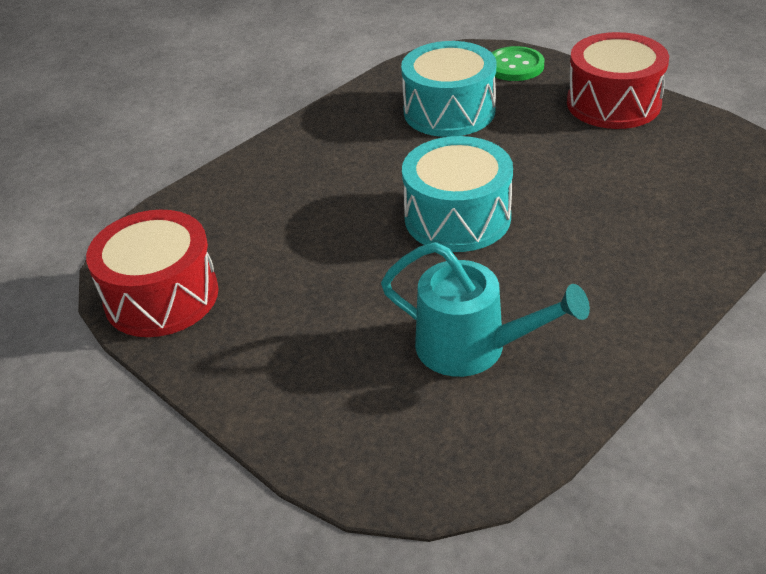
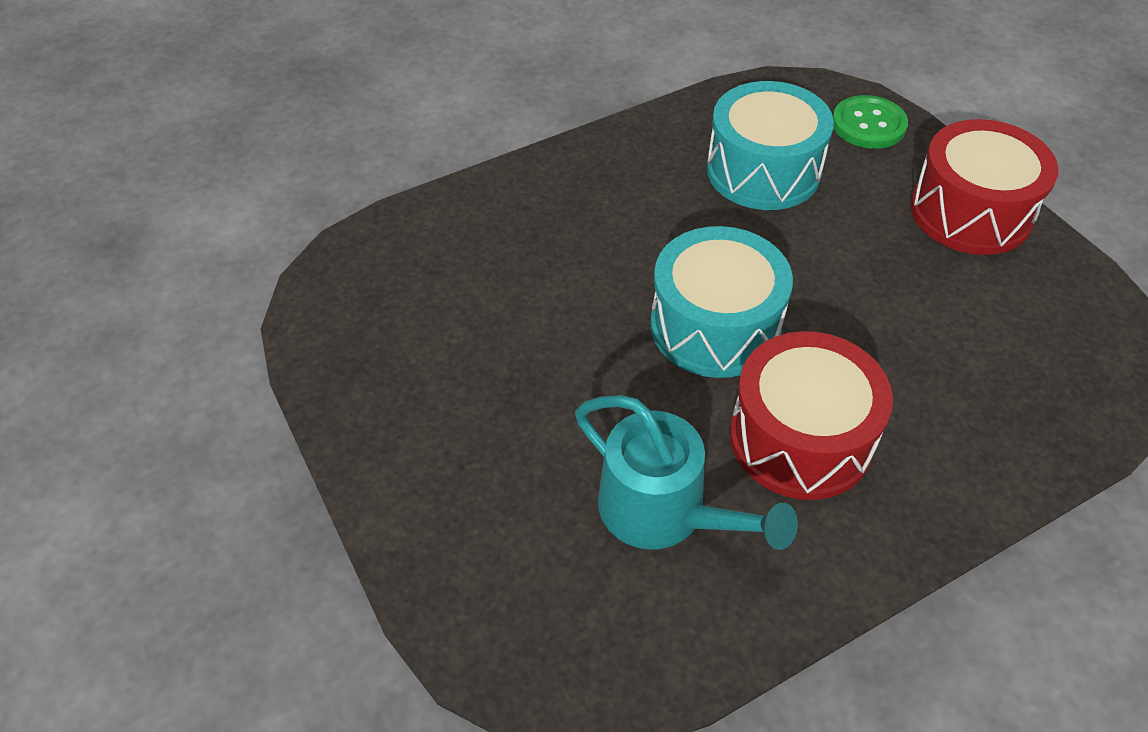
camera: 15 degrees right, 10 degrees up
red drum [86,210,218,337] -> red drum moved to [730,331,893,500]

